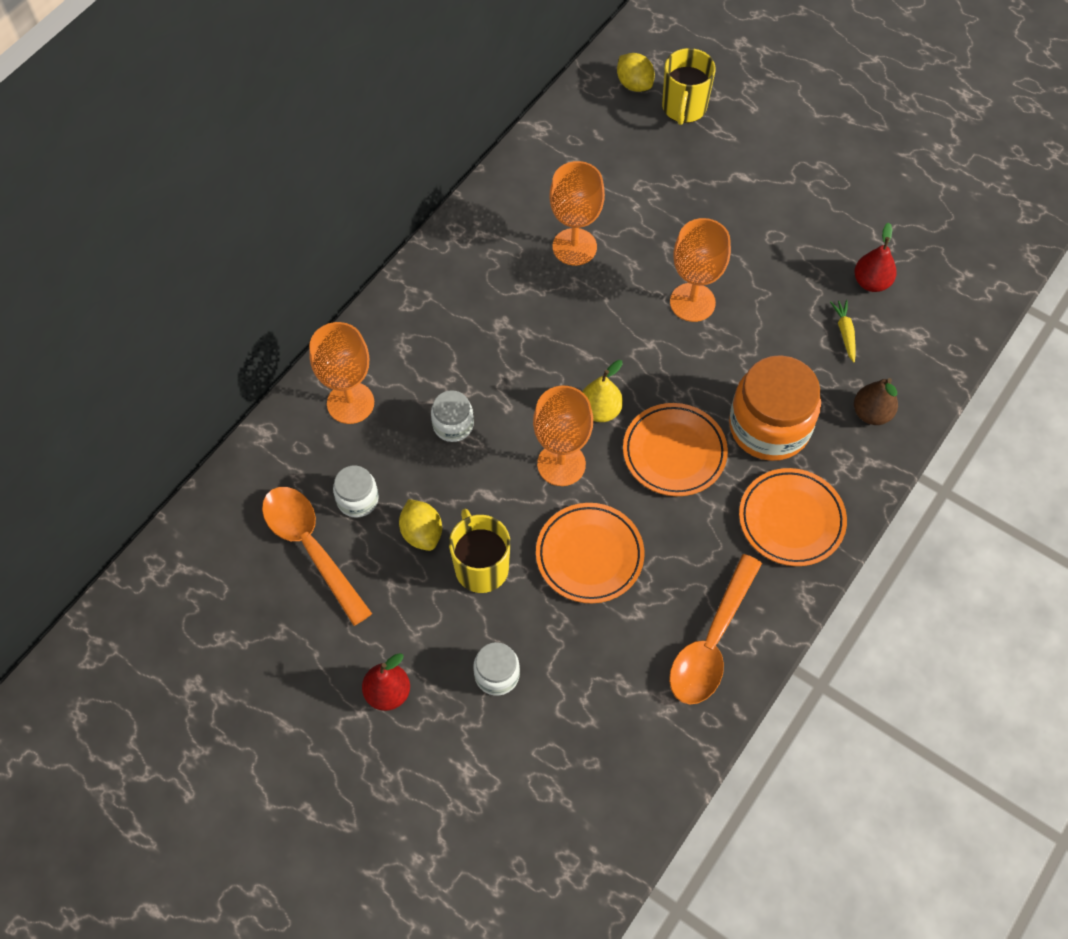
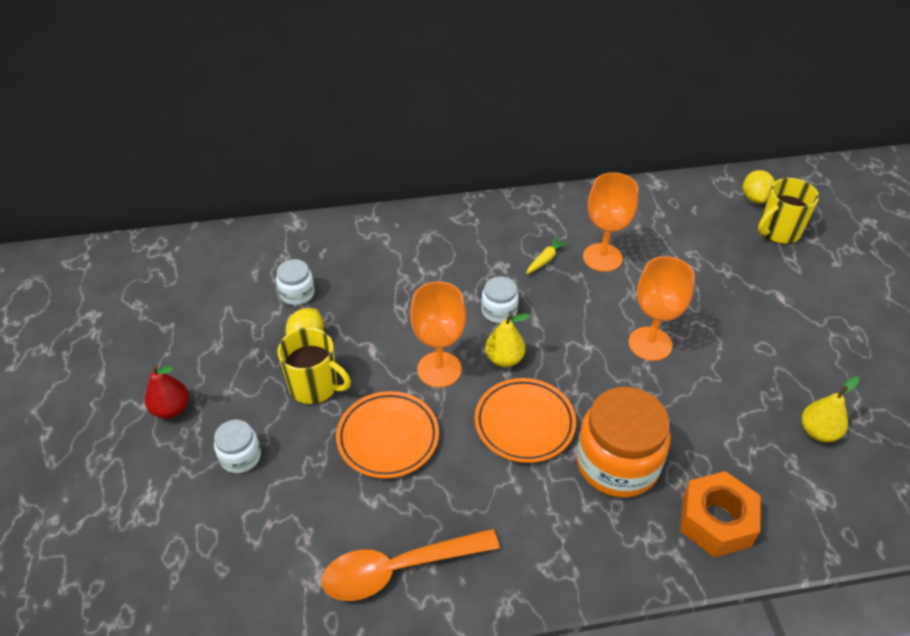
camera: 45 degrees right, 15 degrees down
orange spoon [262,487,372,626] -> none
orange goblet [309,322,374,424] -> none
white jar [431,390,474,442] -> white jar moved to [481,277,518,323]
yellow mug [449,509,510,593] -> yellow mug turned 90 degrees clockwise [278,328,351,404]
orange plate [739,468,847,566] -> none
yellow carrot [830,300,855,363] -> yellow carrot moved to [526,237,568,274]
red pear [854,223,897,292] -> yellow pear [802,376,860,442]
brown pear [854,378,898,425] -> orange nut [680,471,761,558]

